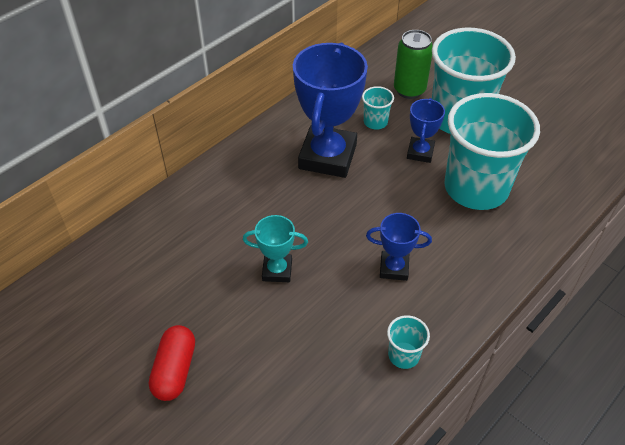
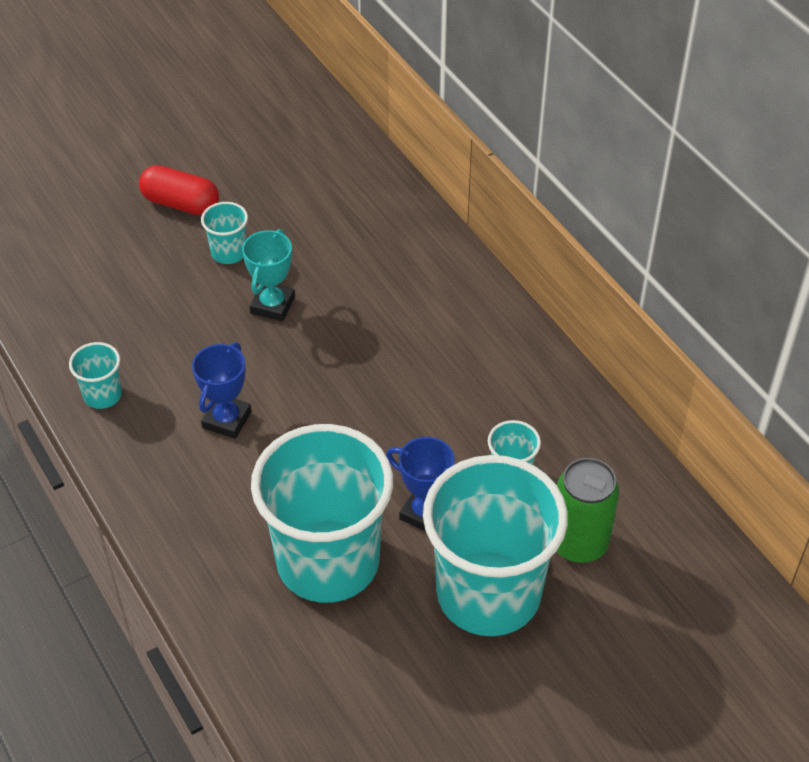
camera: 105 degrees right, 0 degrees up
blue trophy [293,42,368,178] -> none
none -> turquoise cup [201,202,248,264]

